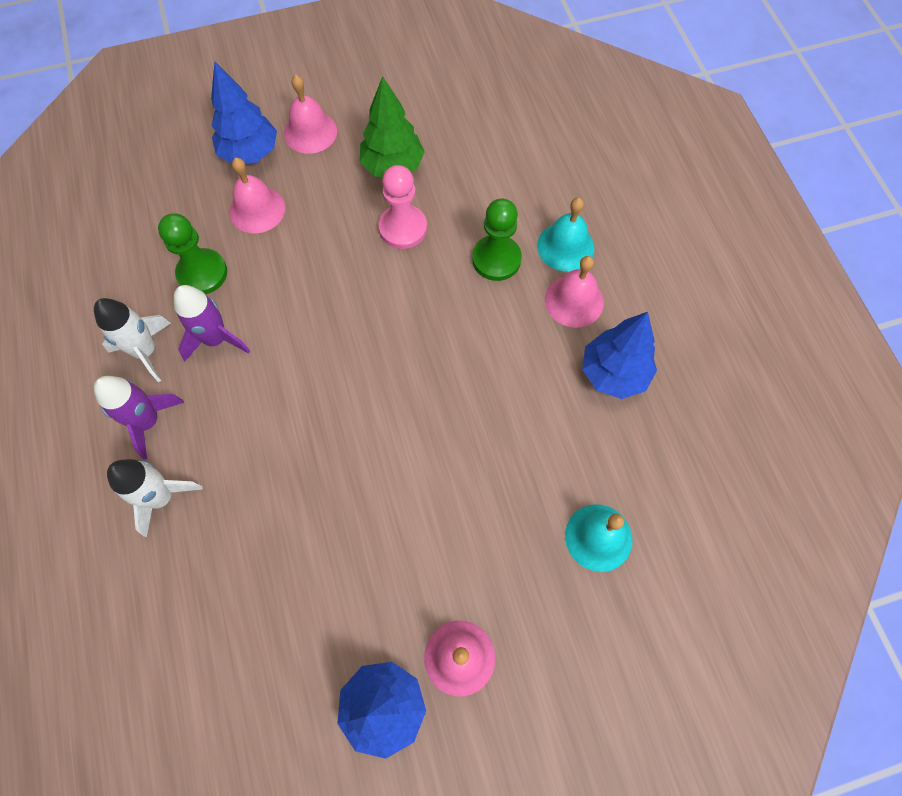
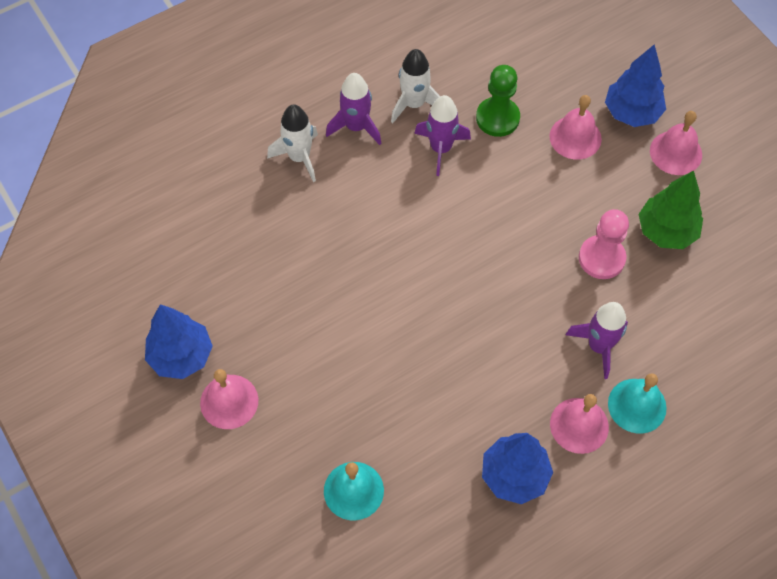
camera: 75 degrees right, 5 degrees down
green pawn [472,199,522,281] -> purple rocket [566,302,628,379]

